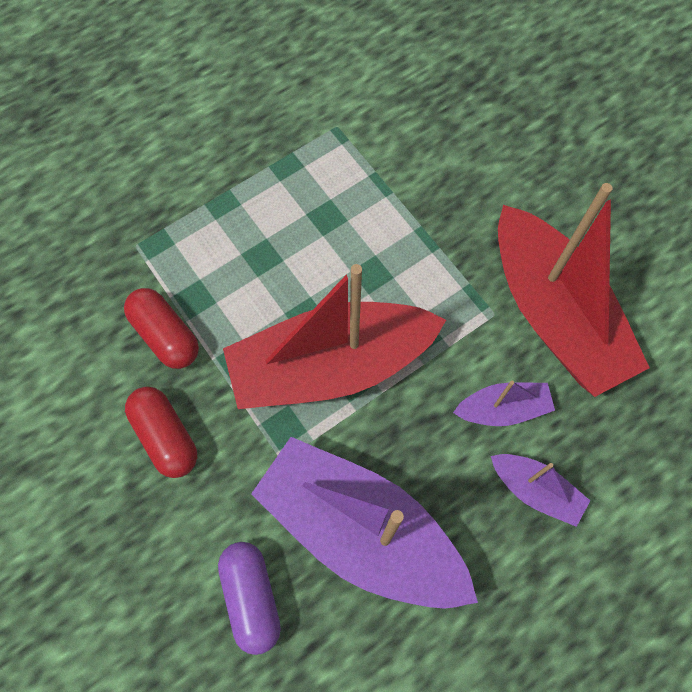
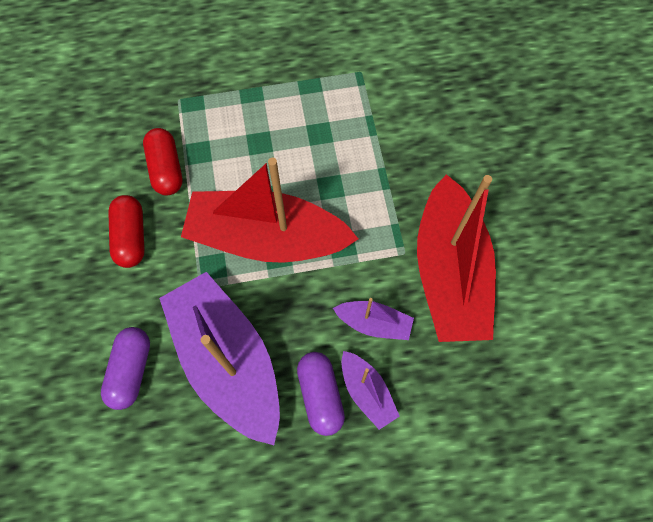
camera: 25 degrees right, 0 degrees up
none -> purple capsule [297,352,345,436]

